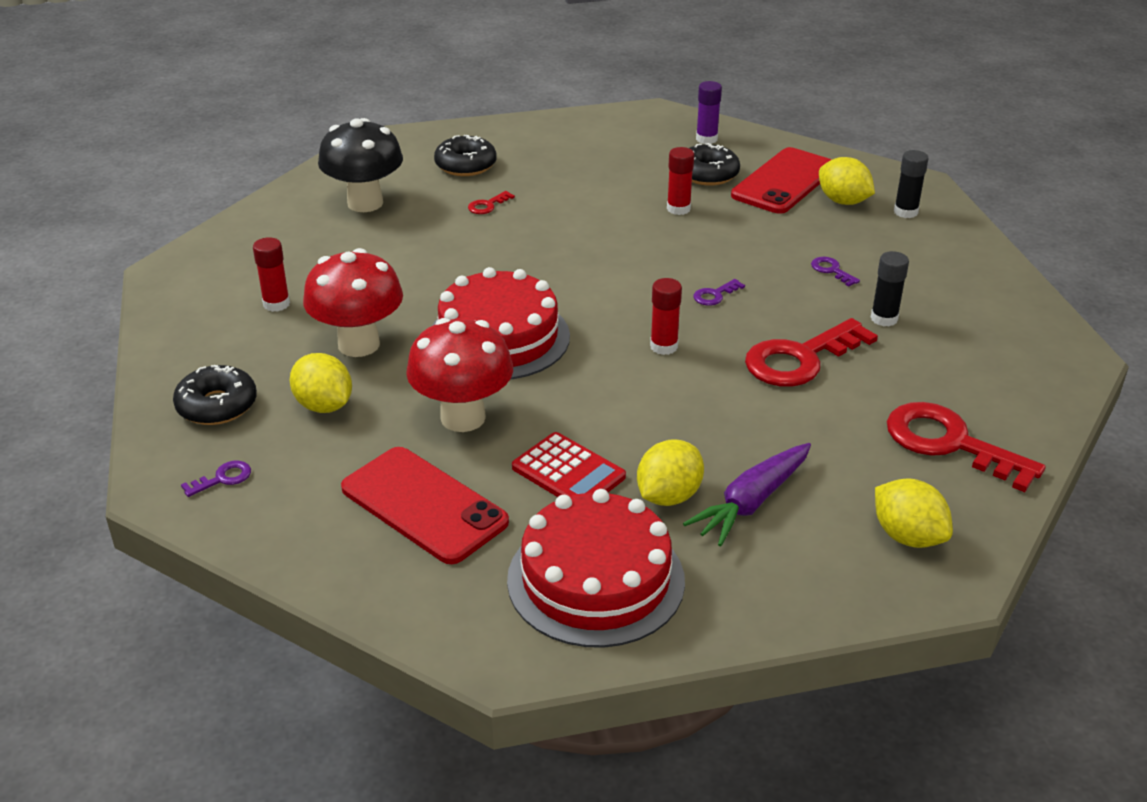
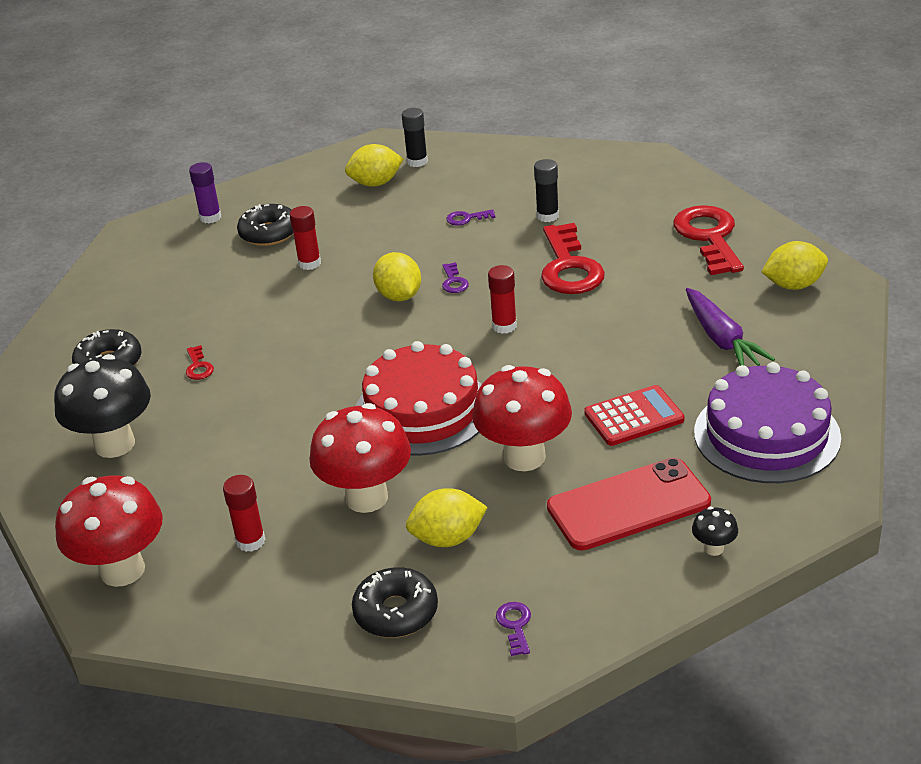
camera: 60 degrees left, 0 degrees up
red cake [507,489,685,648] -> purple cake [694,362,841,483]
yellow lemon [637,439,704,506] -> yellow lemon moved to [373,252,421,301]
red phone [731,147,832,214] -> none
red key [887,402,1046,492] -> red key turned 105 degrees clockwise [674,205,744,275]
none -> red mushroom [55,476,163,587]
none -> black mushroom [692,507,738,556]

